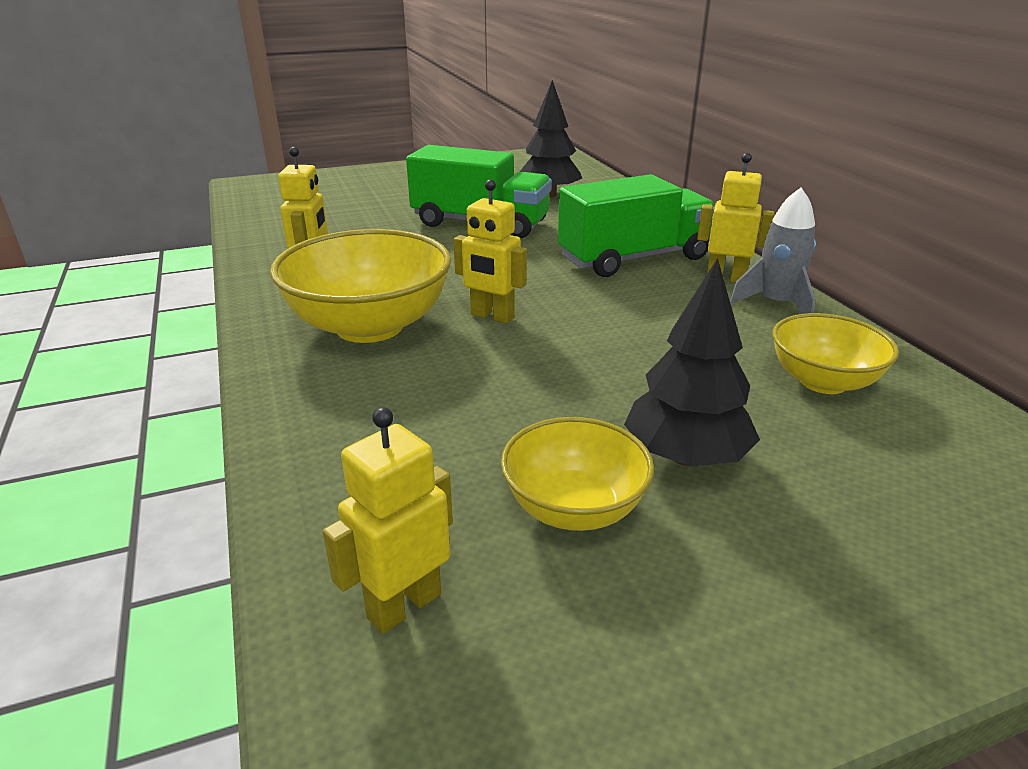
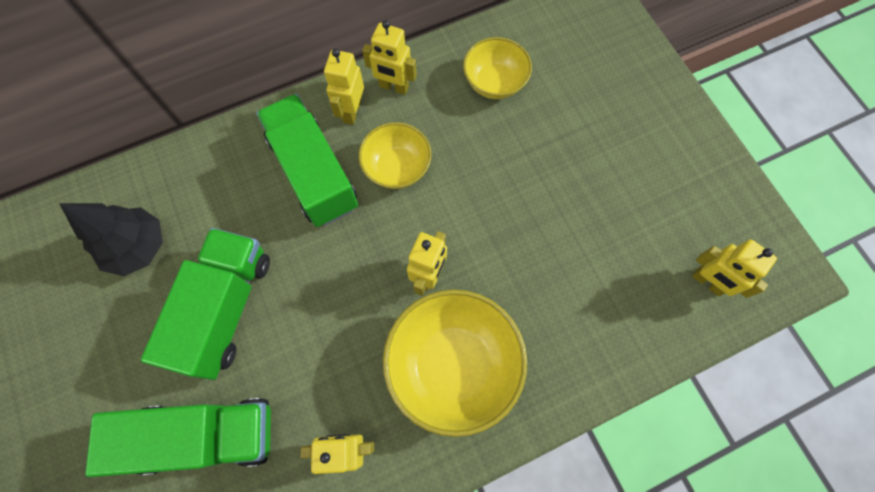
camera: 95 degrees left, 40 degrees up
yellow bowl [501,417,654,531] -> yellow bowl moved to [359,122,431,189]
black tree [624,258,760,467] -> none
grey rocket [730,188,816,314] -> yellow robot [362,20,417,95]
none -> green truck [85,398,271,477]

